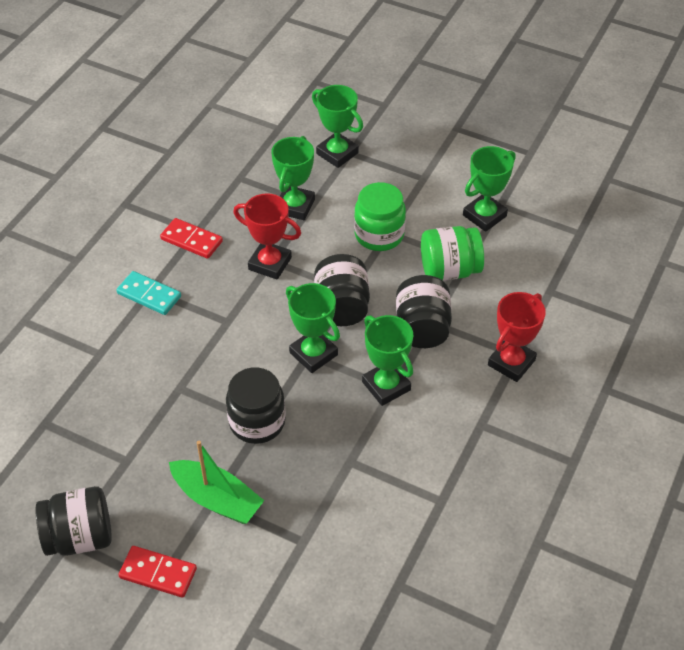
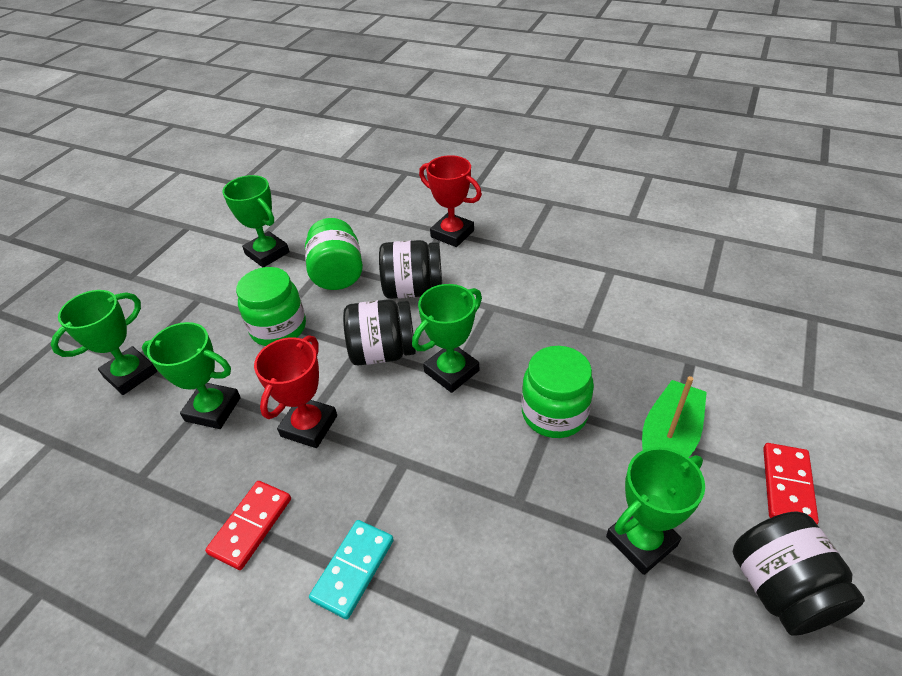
camera: 90 degrees left, 5 degrees down
black jar [226,367,286,444] -> green jar [521,346,594,438]
green trophy [362,315,413,406] -> green trophy moved to [606,447,705,575]

